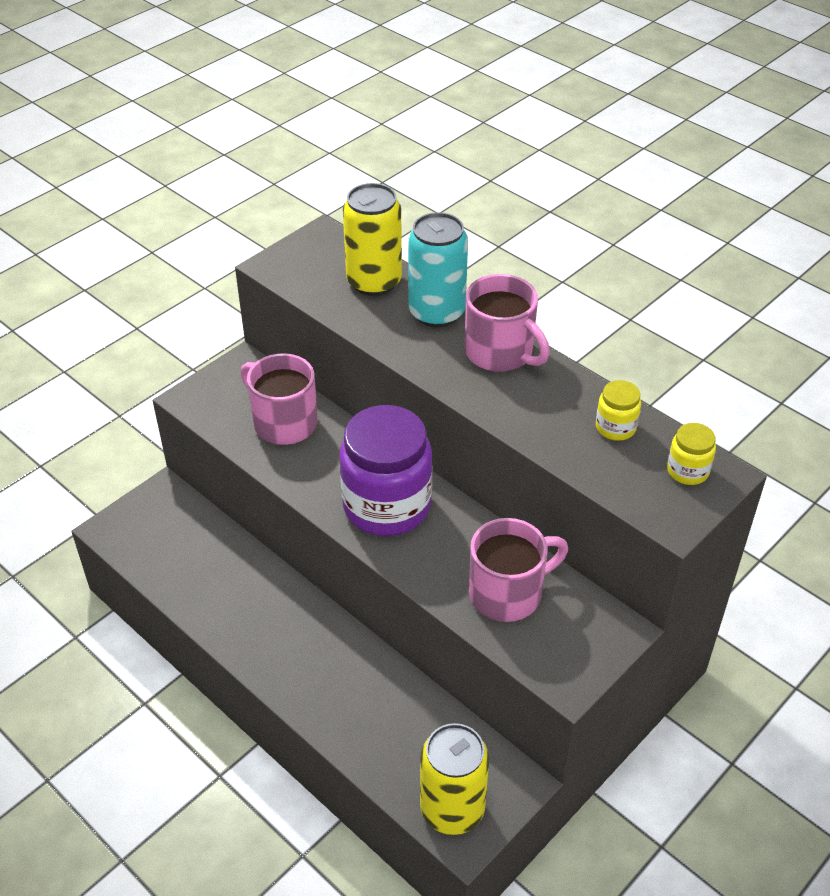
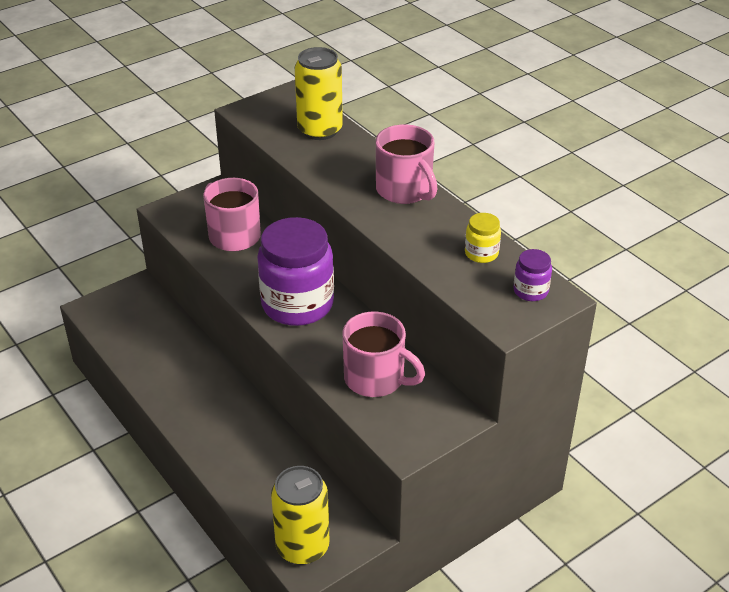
camera: 10 degrees right, 5 degrees down
turquoise can [408,212,468,327] -> none
pink mug [469,518,568,622] -> pink mug turned 45 degrees clockwise [342,311,425,397]
yellow jar [667,423,716,485] -> purple jar [513,249,552,301]

